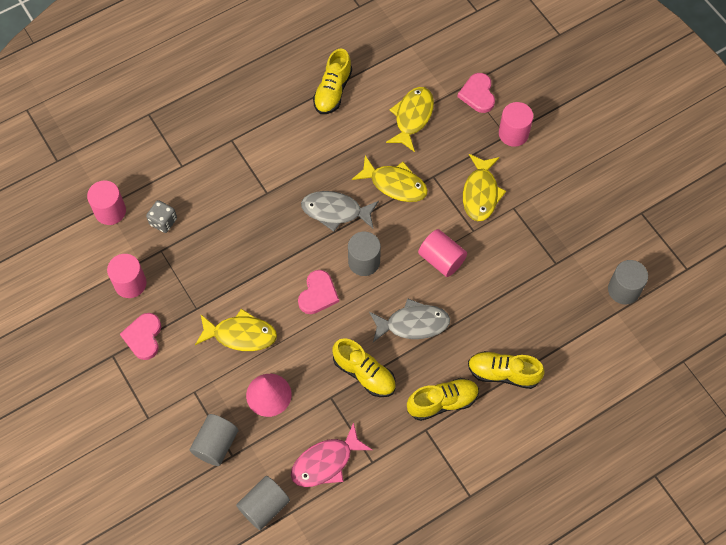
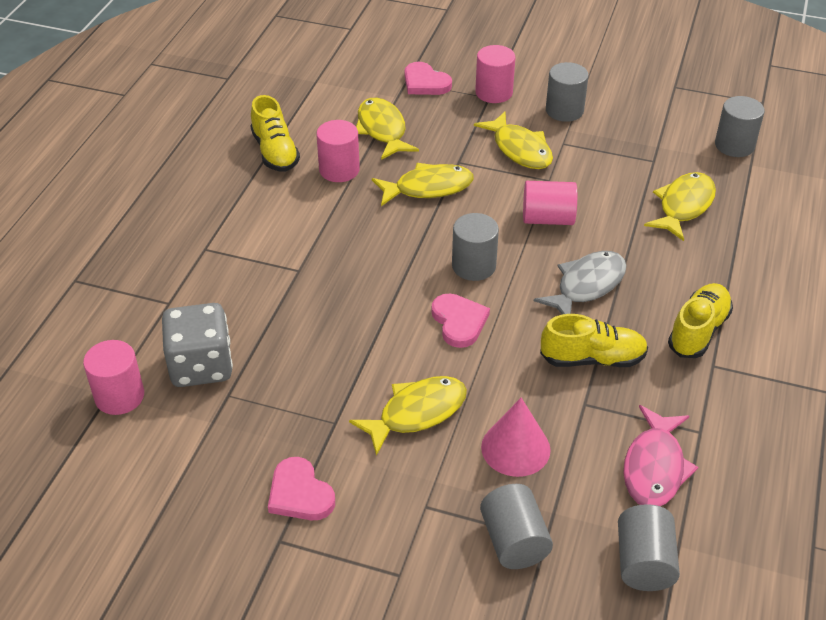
camera: 40 degrees left, 20 degrees down
pink cylinder [107,254,147,298] -> pink cylinder moved to [316,120,360,182]
grey dice [146,200,177,233] -> grey dice [162,303,233,387], size x1.79
grey fish [301,191,379,232] -> none
yellow shoe [468,351,545,389] -> none
none -> grey cylinder [546,62,589,122]
none -> yellow fish [644,172,716,241]

